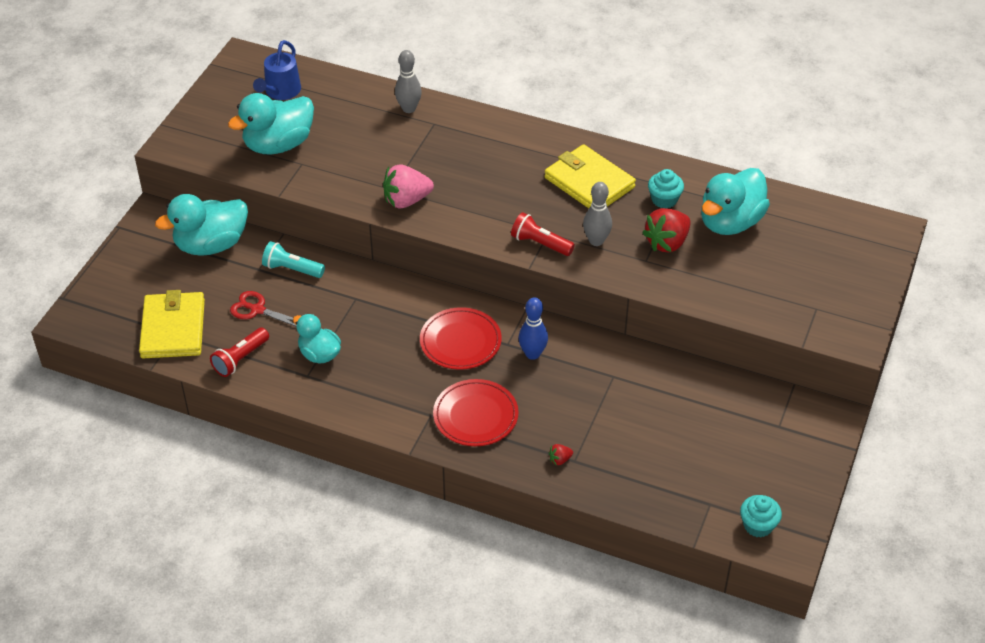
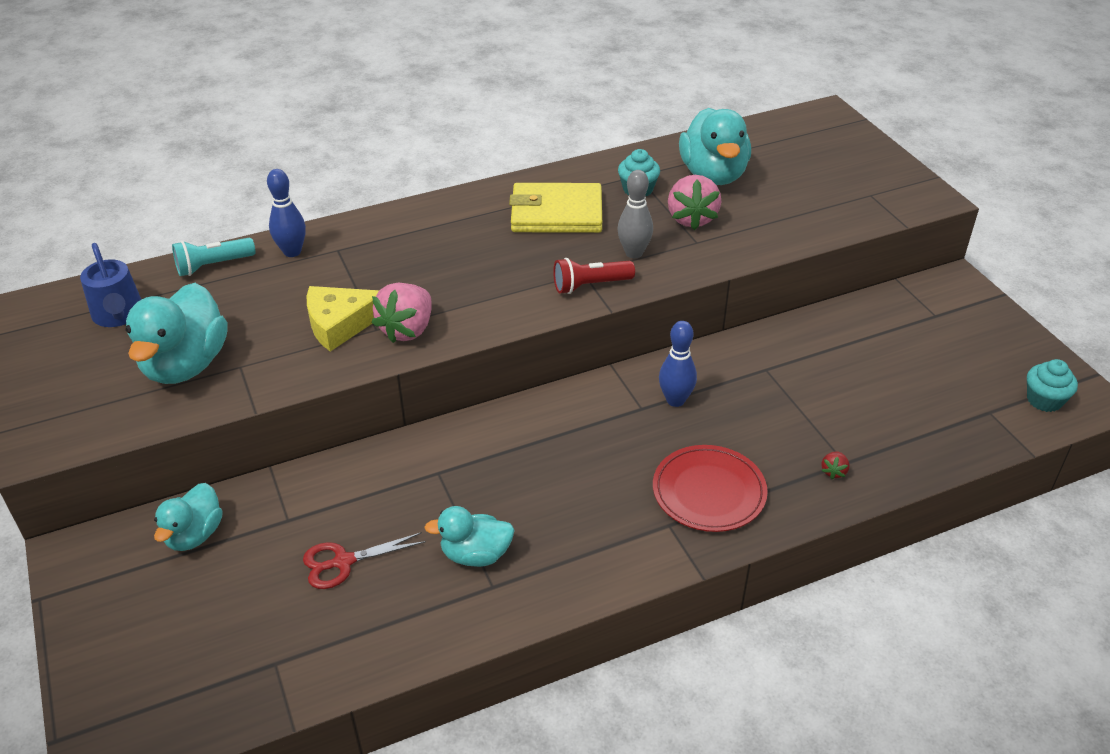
camera: 45 degrees left, 5 degrees down
yellow wallet [139,290,205,358] -> none
turquoise duck [155,194,248,256] -> turquoise duck [154,483,223,551], size x0.61
red flashlight [210,327,269,377] -> none
turquoise flashlight [262,241,325,278] -> turquoise flashlight moved to [172,238,256,276]
grey bowling pin [395,50,422,113] -> blue bowling pin [267,169,306,257]
red plate [420,307,502,370] -> none
red strawberry [642,208,691,252] -> pink strawberry [668,175,721,230]
none -> yellow cheese [307,286,379,352]

